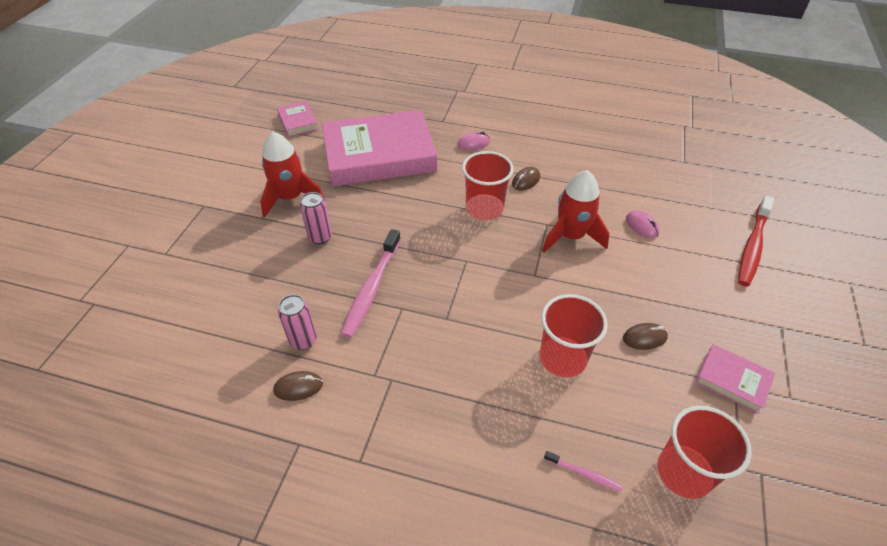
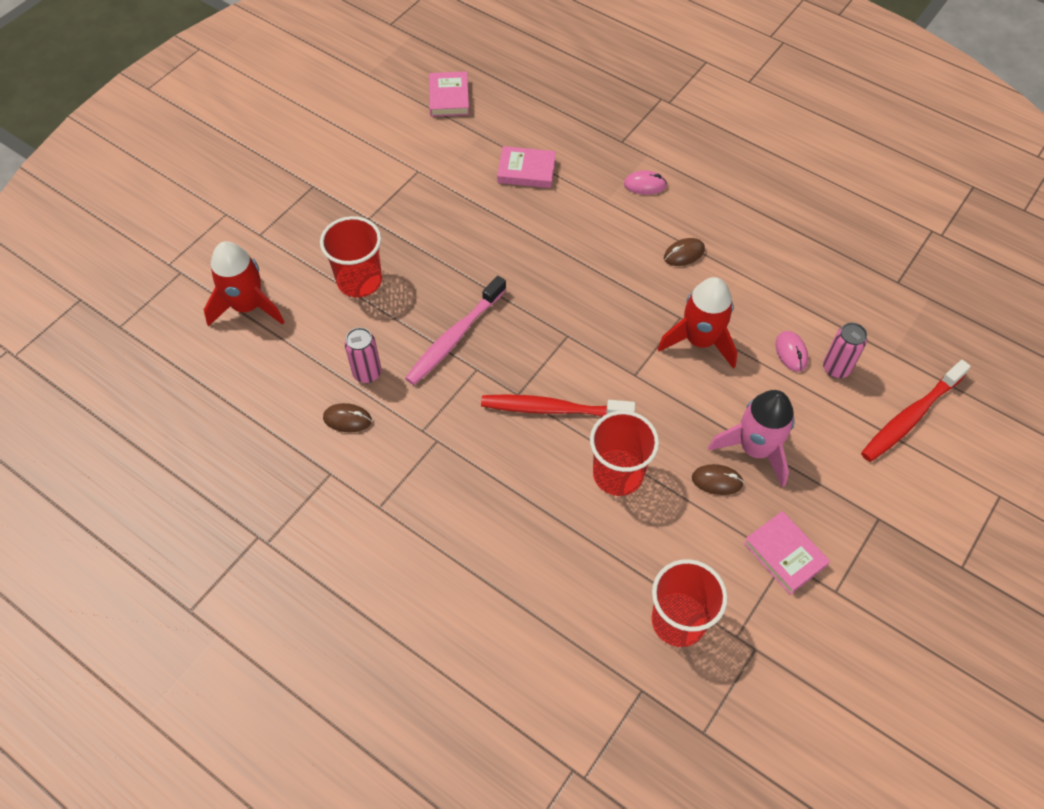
camera: 20 degrees right, 10 degrees up
red rocket [260,132,325,218] -> red rocket moved to [204,241,285,326]
pink can [300,192,332,244] -> pink can moved to [823,323,867,378]
pink book [322,110,437,187] -> pink book [497,146,556,188], size x0.43
red cup [462,151,514,220] -> red cup moved to [320,216,382,298]
pink toothbrush [544,451,623,492] -> none
none -> red toothbrush [481,394,635,417]
none -> pink rocket [708,390,795,487]

